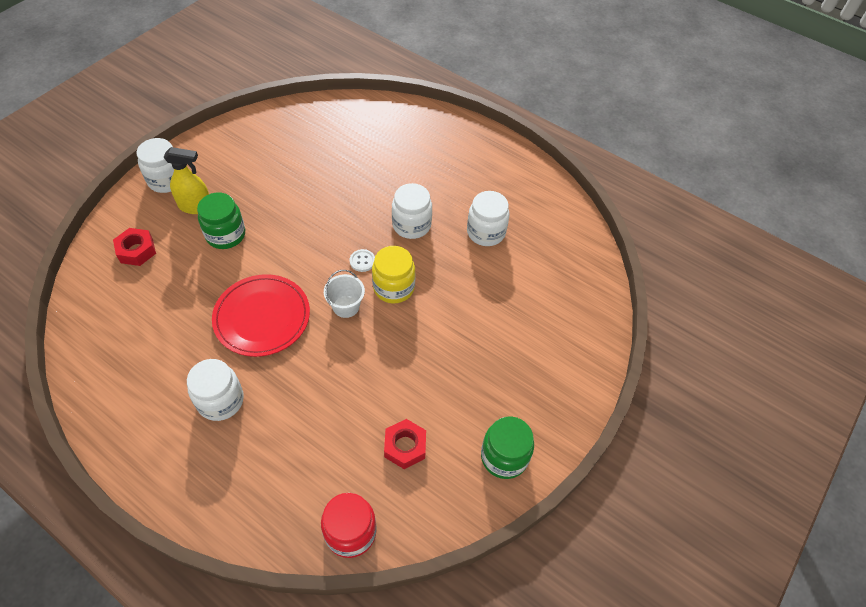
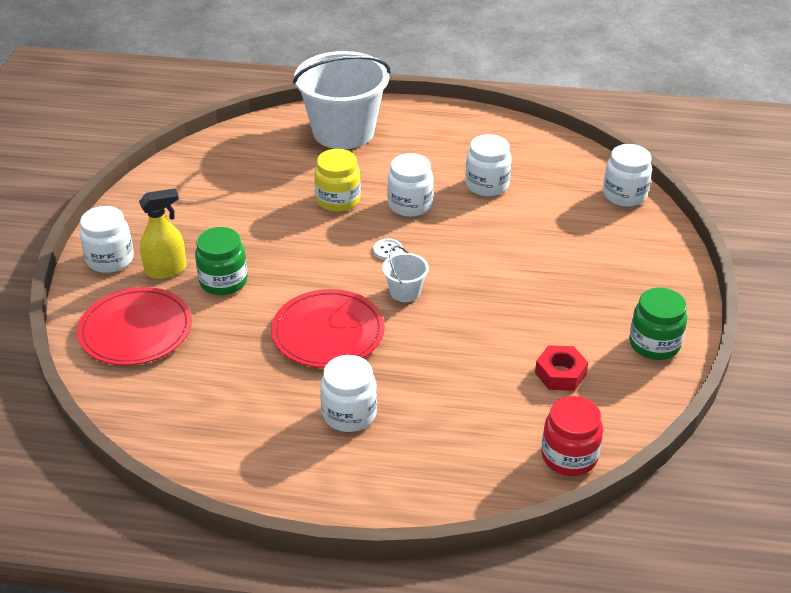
camera: 25 degrees left, 15 degrees down
red nut [113,228,156,266] -> red plate [77,287,192,366]
yellow jar [372,246,415,304] -> yellow jar moved to [314,149,361,212]
none -> white bucket [293,51,390,149]
none -> white jar [603,144,652,207]

